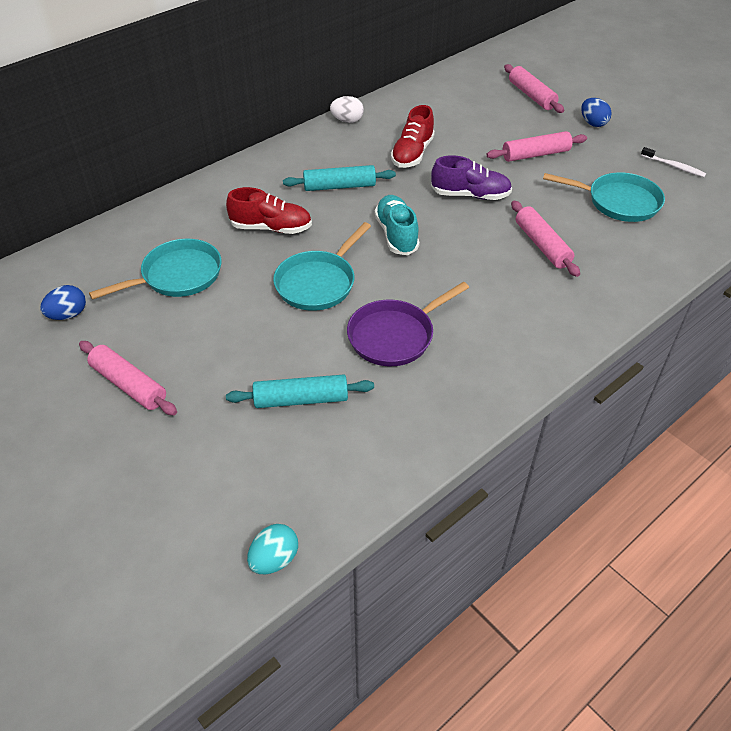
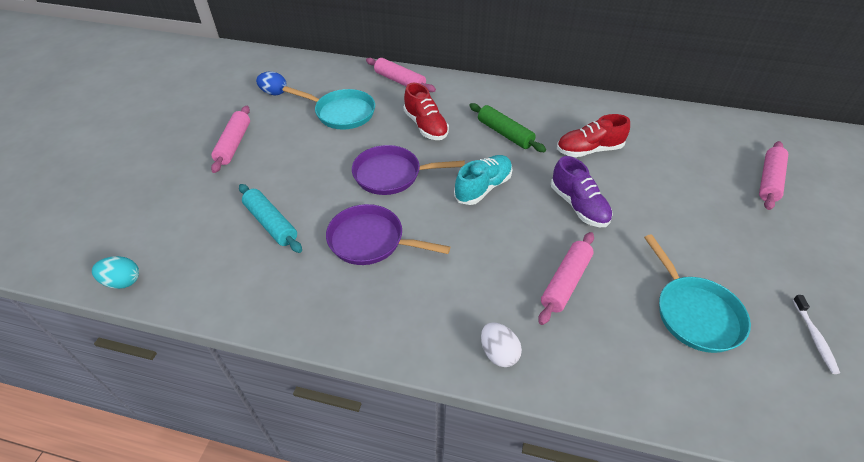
camera: 55 degrees right, 0 degrees up
turquoise pan [273,222,371,311] -> purple pan [352,145,465,195]
turquoise rolling pin [283,165,396,191] -> green rolling pin [469,103,546,152]
white egg [330,96,364,123] -> white egg moved to [481,322,522,367]
pink rolling pin [487,131,587,162] -> pink rolling pin moved to [366,58,436,92]
blue egg [581,98,612,127] -> none

